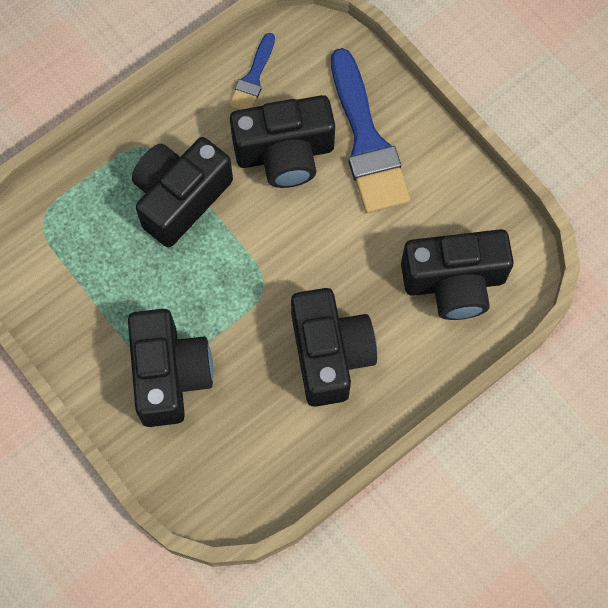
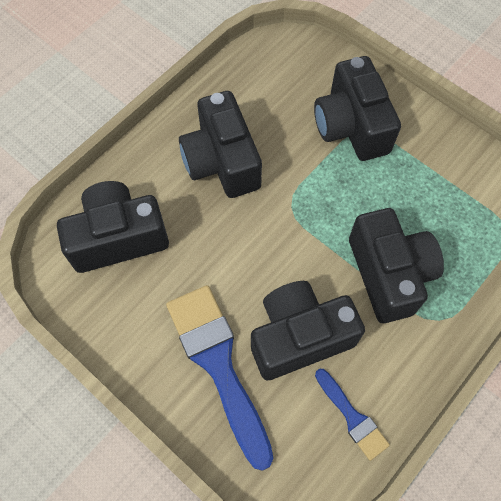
camera: 170 degrees right, 5 degrees down
black camera [132,137,233,247] -> black camera turned 45 degrees counterclockwise [349,208,444,323]
blue brush [229,33,275,110] -> blue brush turned 135 degrees clockwise [315,369,390,461]

